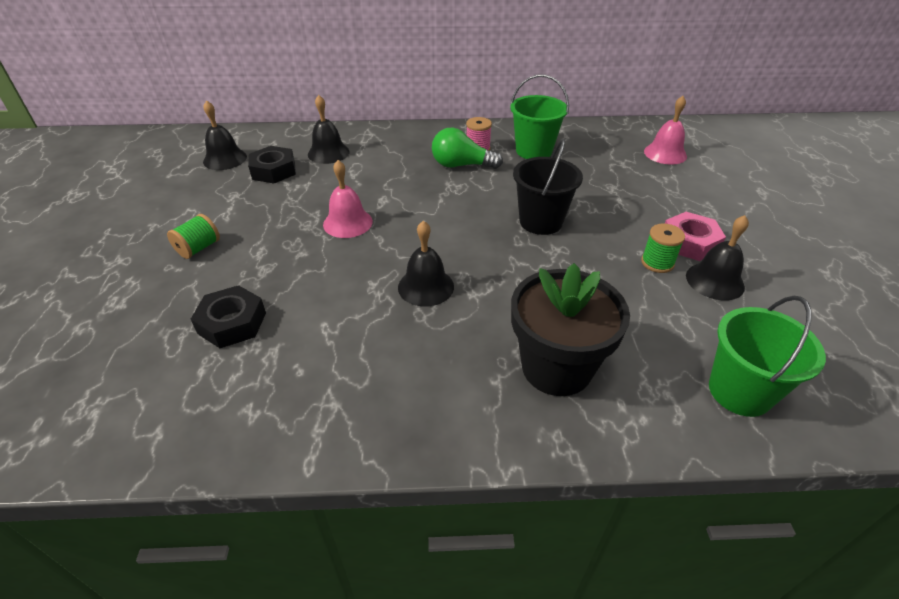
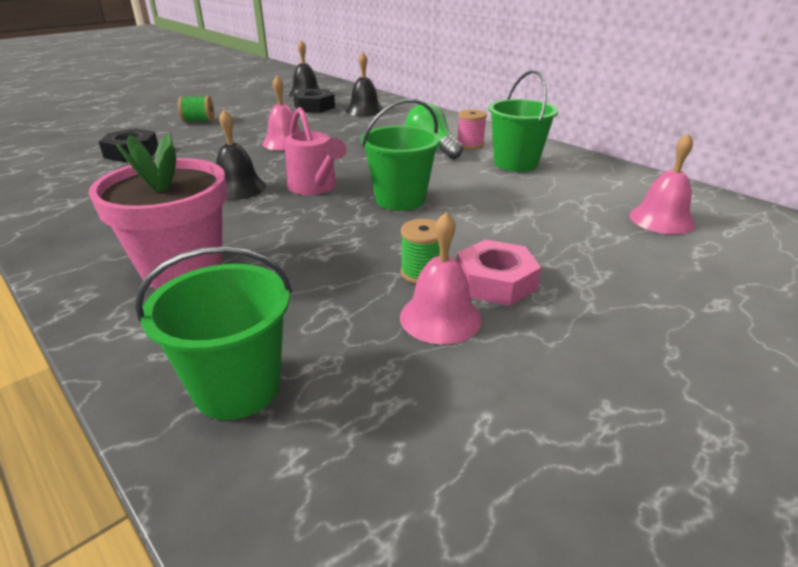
camera: 50 degrees right, 10 degrees down
black flower pot [511,263,630,396] -> pink flower pot [88,133,227,289]
black bucket [513,139,583,235] -> green bucket [360,99,441,211]
black bell [686,215,749,300] -> pink bell [400,212,482,344]
none -> pink watering can [285,107,346,195]

